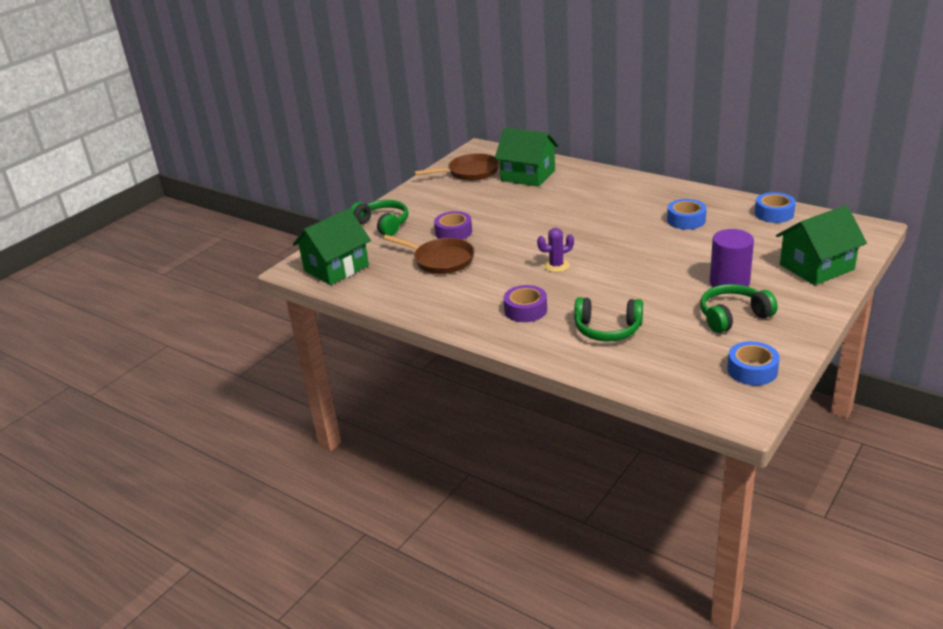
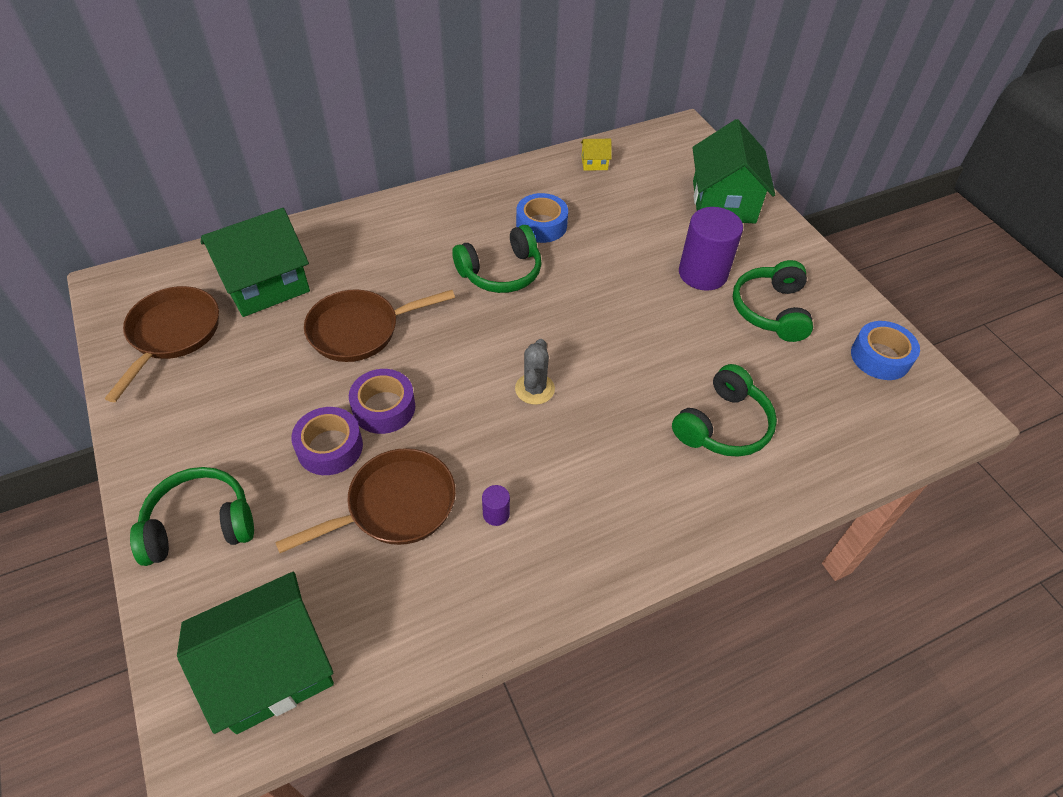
camera: 65 degrees left, 20 degrees up
green house [293,208,371,285] -> green house turned 75 degrees clockwise [177,572,334,734]
purple tape [504,285,547,322] -> purple tape moved to [349,369,415,434]
purple cactus [537,228,574,272] -> grey cactus [515,339,555,405]
blue tape [755,192,796,223] -> yellow house [581,139,612,171]
none -> brown pan [304,289,455,362]
none -> green headphones [452,225,542,293]
none -> purple cylinder [482,485,510,526]

